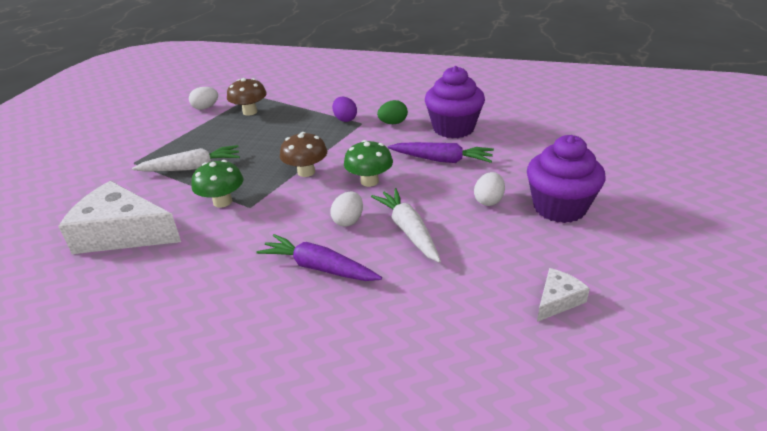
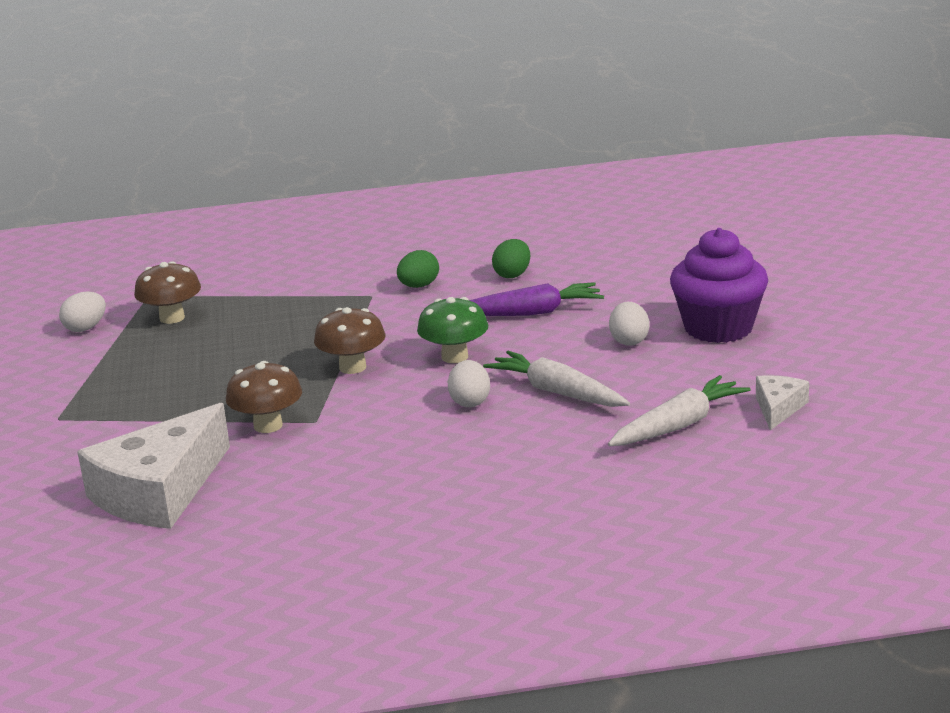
camera: 25 degrees left, 10 degrees down
white cheese [58,181,181,254] -> white cheese turned 45 degrees counterclockwise [77,403,230,529]
white carrot [132,145,240,171] -> white carrot moved to [608,375,751,446]
green mushroom [192,160,243,208] -> brown mushroom [226,361,302,433]
purple carrot [257,234,382,281] -> none
purple egg [332,97,357,122] -> none
purple cupcake [425,66,485,139] -> green egg [492,239,530,278]

